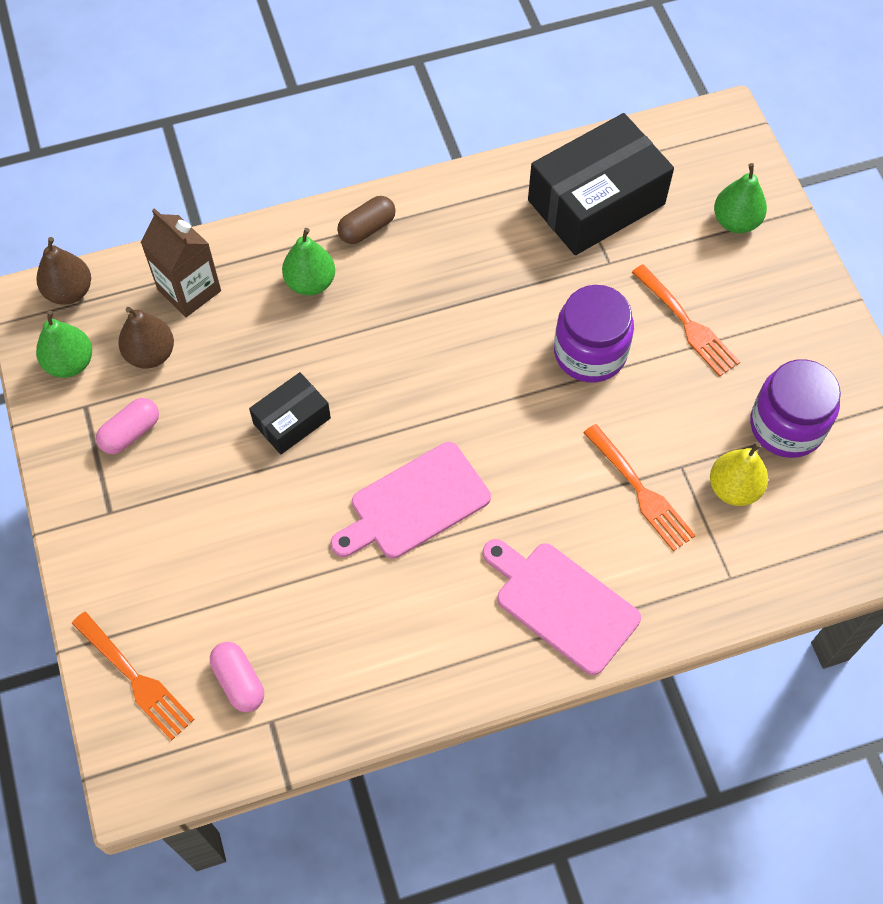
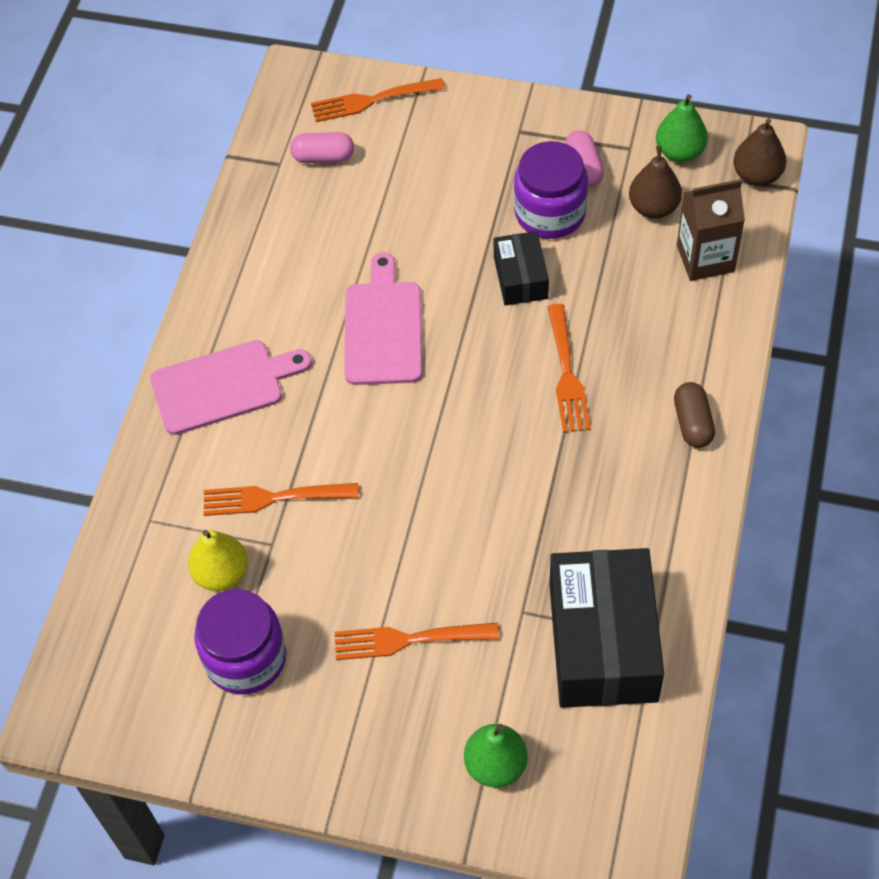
camera: 125 degrees right, 5 degrees down
green pear [282,228,335,295] -> none
purple jar [554,285,634,382] -> purple jar moved to [514,141,588,239]
none -> orange fork [548,304,591,433]

